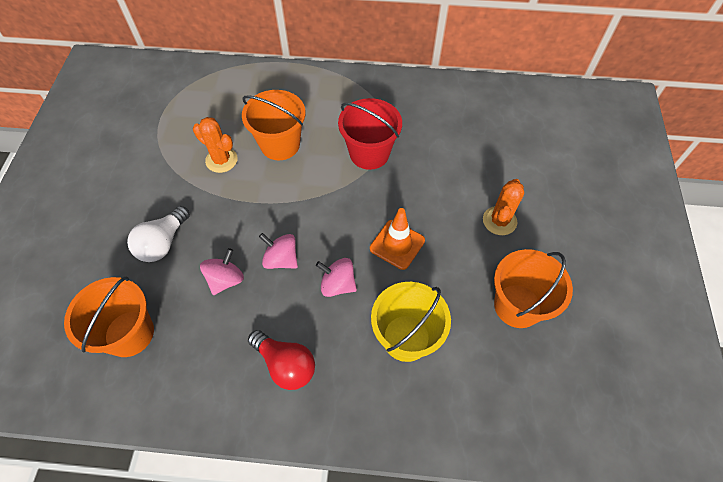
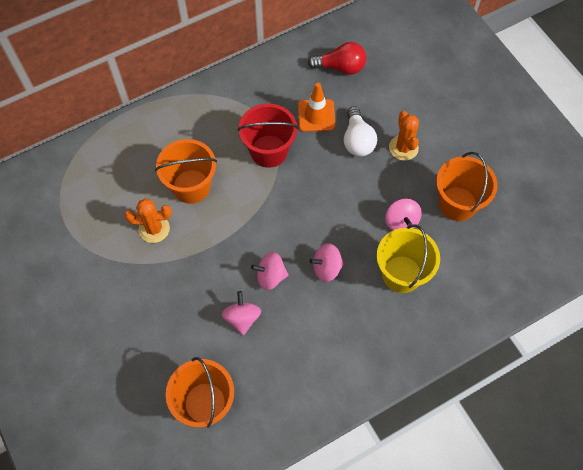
camera: 35 degrees left, 5 degrees up
white light bulb [127,206,190,262] -> white light bulb moved to [344,106,377,156]
red light bulb [248,330,315,390] -> red light bulb moved to [308,42,366,75]
orange traffic cone [370,208,425,270] -> orange traffic cone moved to [298,83,335,132]
none -> pink spinning top [385,198,422,231]

